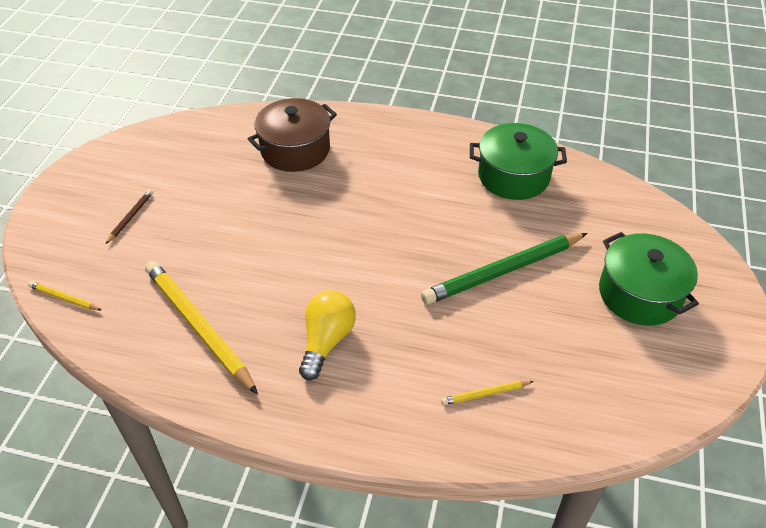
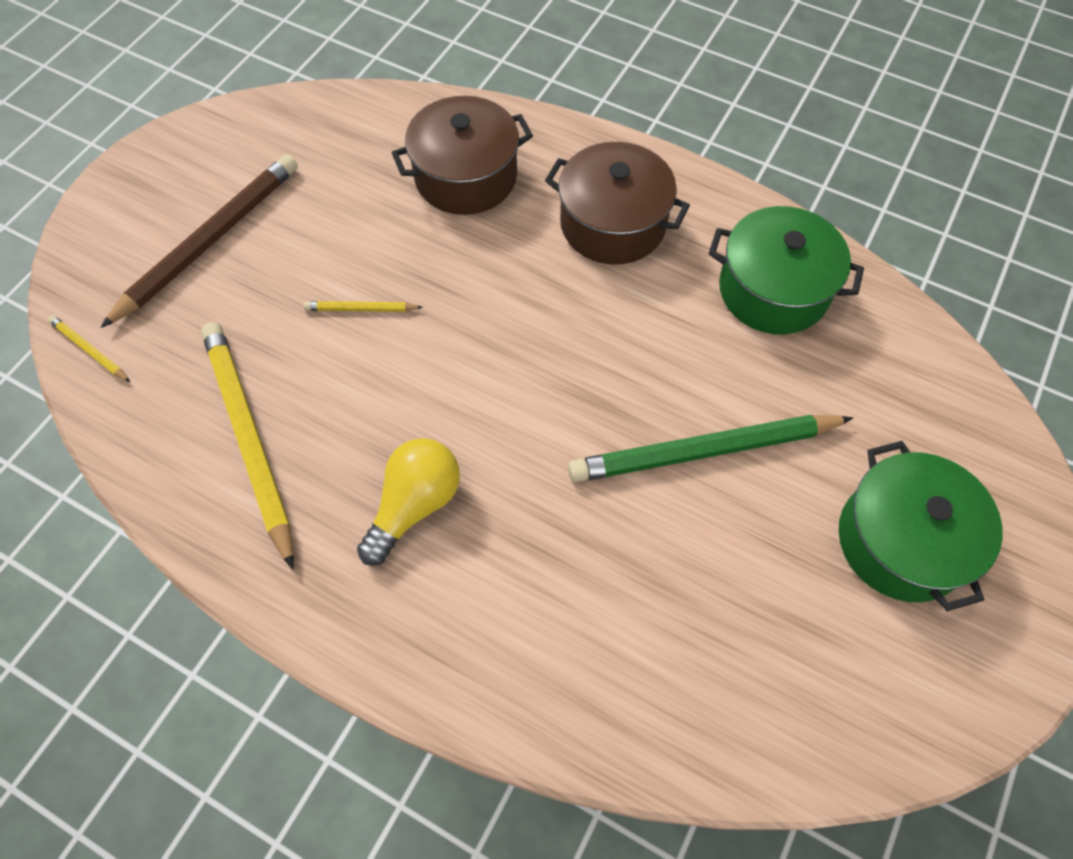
camera: 15 degrees right, 15 degrees up
brown pencil [106,189,153,244] -> brown pencil [100,154,298,328], size x2.27
yellow pencil [441,381,534,405] -> yellow pencil moved to [304,301,423,312]
none -> brown pot [545,142,690,265]

